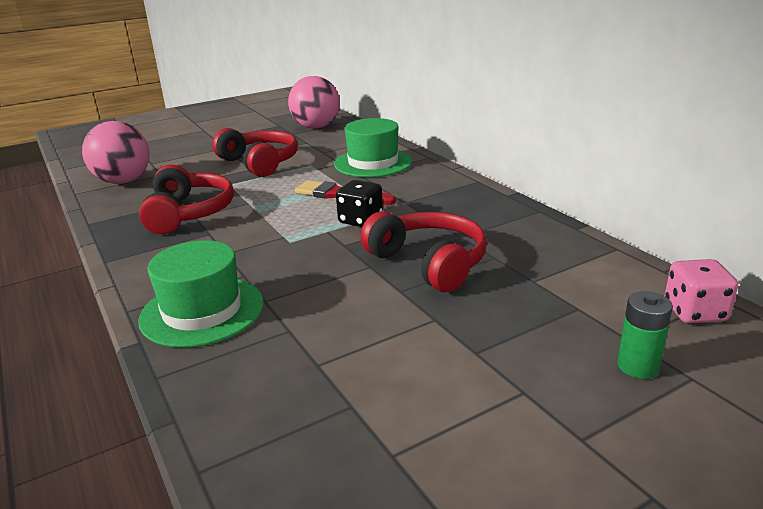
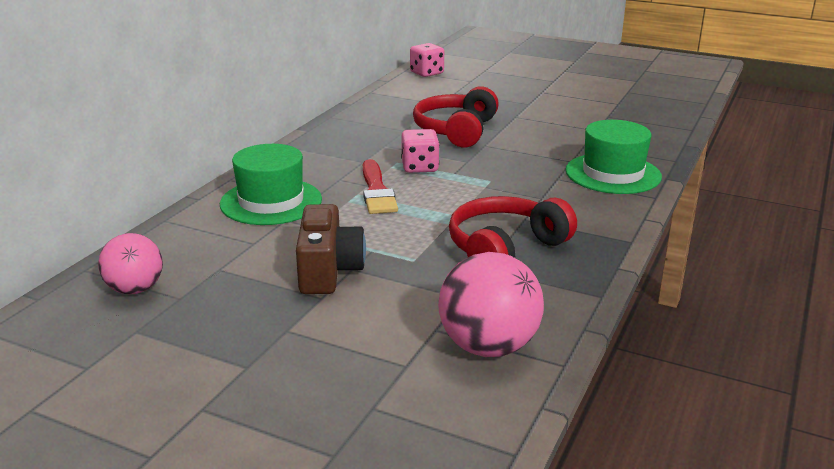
camera: 125 degrees left, 0 degrees up
red headphones [212,128,298,177] -> brown camera [296,204,366,294]
pink ball [288,76,340,129] -> pink ball [98,233,163,294], size x0.65
black dice [336,180,383,227] -> pink dice [401,129,440,173]
green battery [617,291,673,379] -> none

